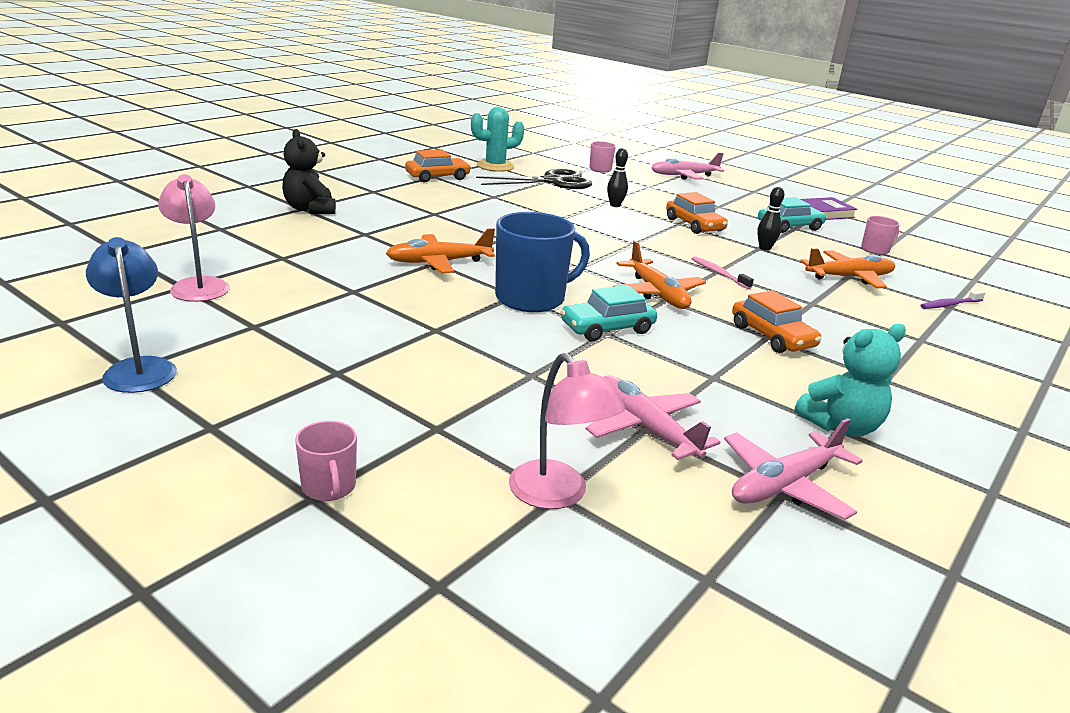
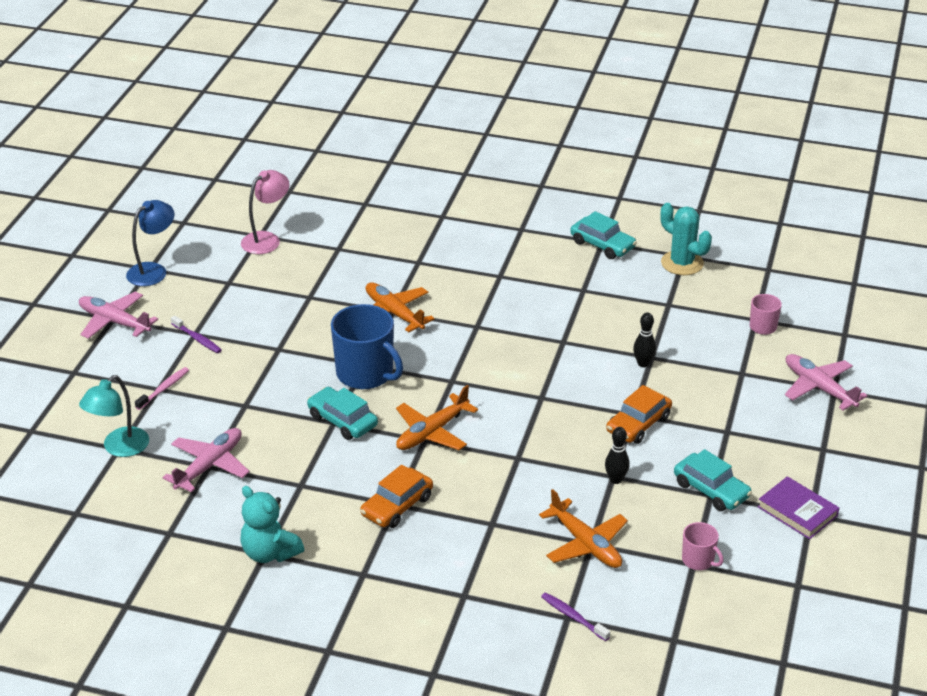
camera: 70 degrees right, 10 degrees up
black teddy bear [282,129,336,214] -> none
pink mug [295,421,357,501] -> none
orange car [405,149,471,183] -> turquoise car [570,211,637,259]
black scissors [476,169,592,189] -> none
pink lamp [509,353,625,509] -> turquoise lamp [79,375,149,457]
pink toothbrush [692,256,754,289] -> pink toothbrush moved to [135,367,189,410]
pink plane [724,418,863,520] -> pink plane moved to [79,292,158,339]
none -> purple toothbrush [171,316,222,353]

